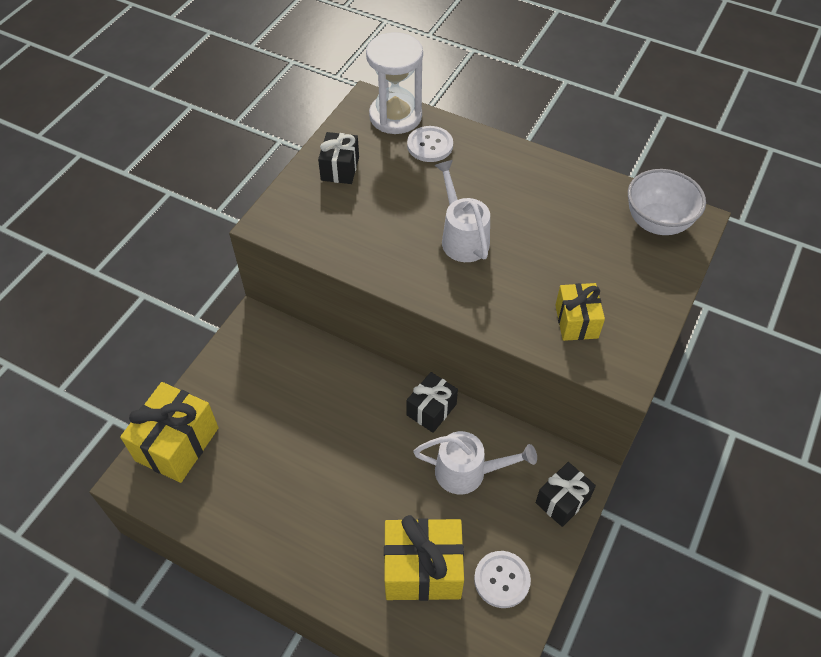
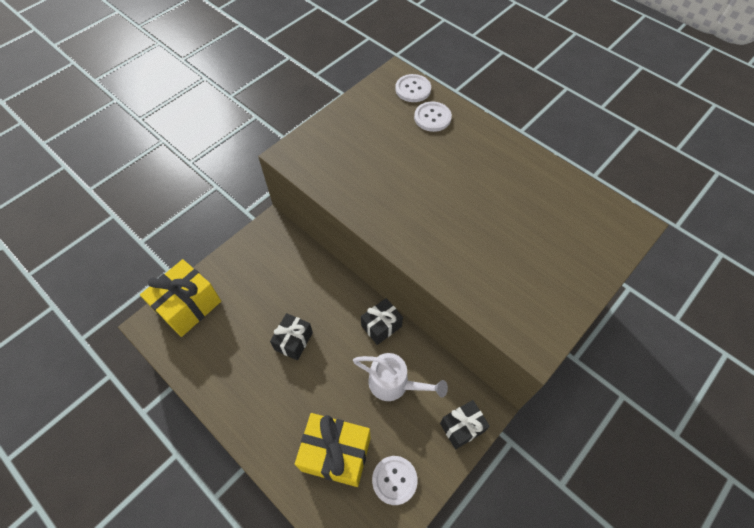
camera: 15 degrees right, 5 degrees up
black gift [318,132,359,184] -> black gift moved to [270,313,313,360]
white hourglass [366,32,423,134] -> white button [395,74,431,102]
white watering can [435,160,490,262] -> none
yellow gift [555,283,605,341] -> none
white bowl [628,169,706,235] -> none

